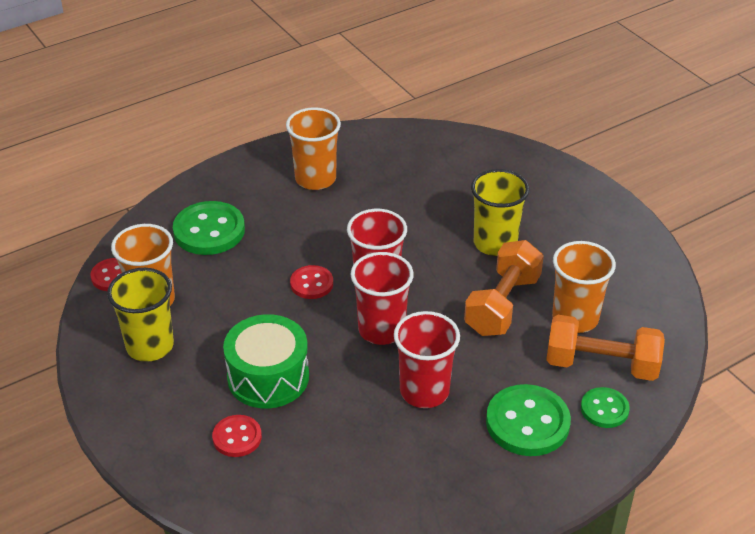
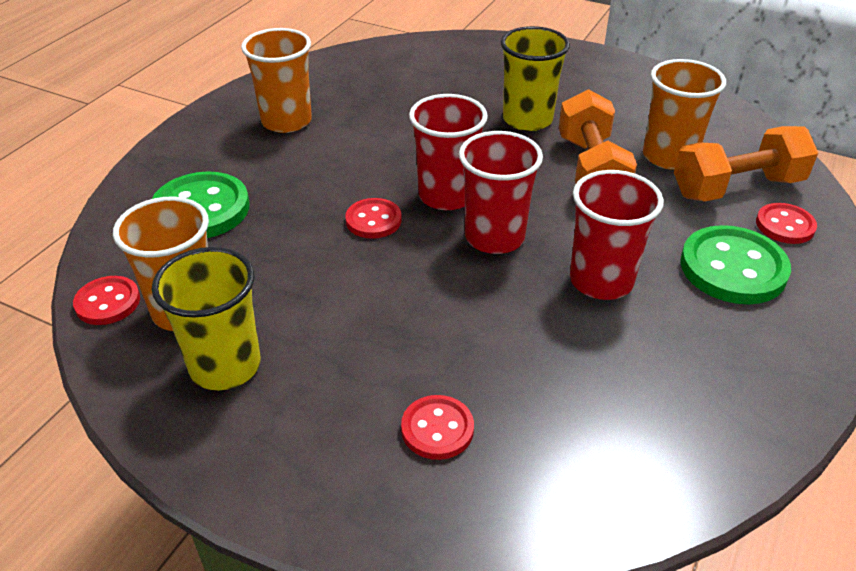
camera: 30 degrees left, 0 degrees up
green drum [223,314,309,408] -> none
green button [581,387,630,428] -> red button [756,203,817,244]

